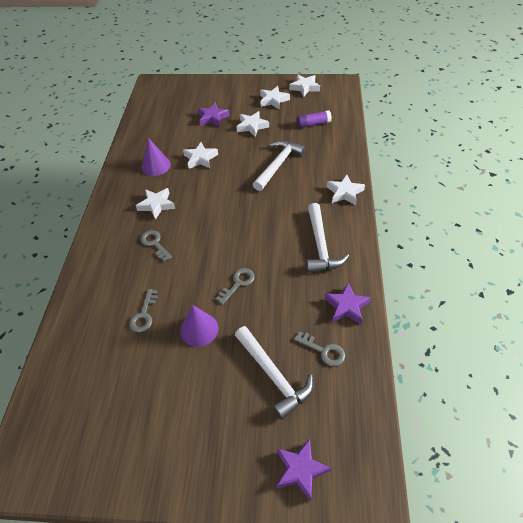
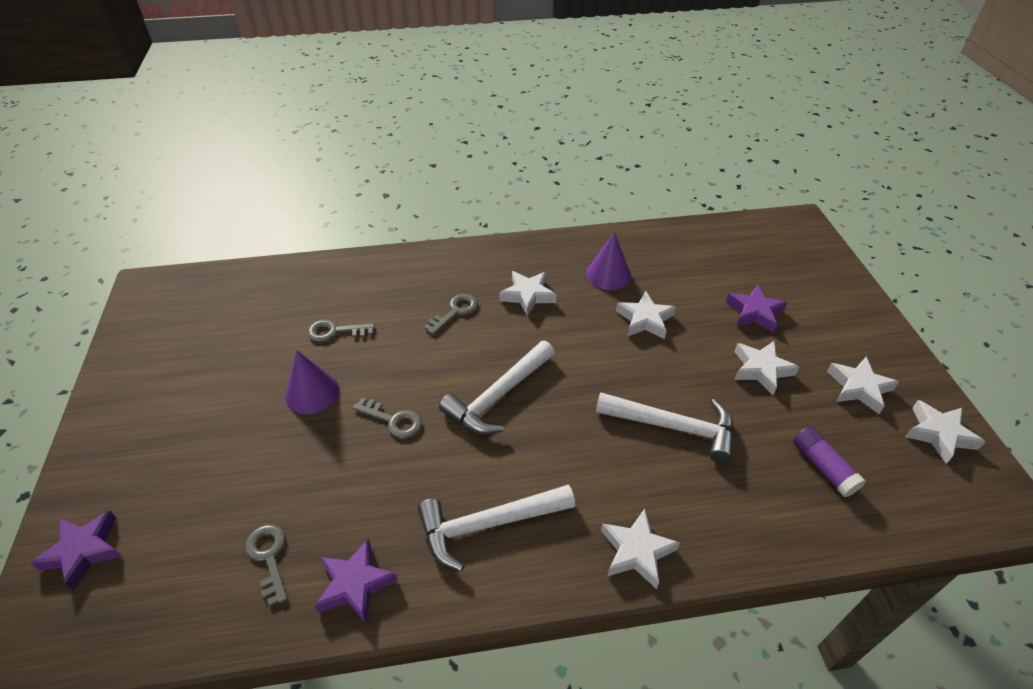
camera: 75 degrees right, 5 degrees down
white hammer [235,326,313,420] -> white hammer moved to [439,341,555,434]
grey key [294,332,345,366] -> grey key turned 135 degrees clockwise [245,525,288,606]

